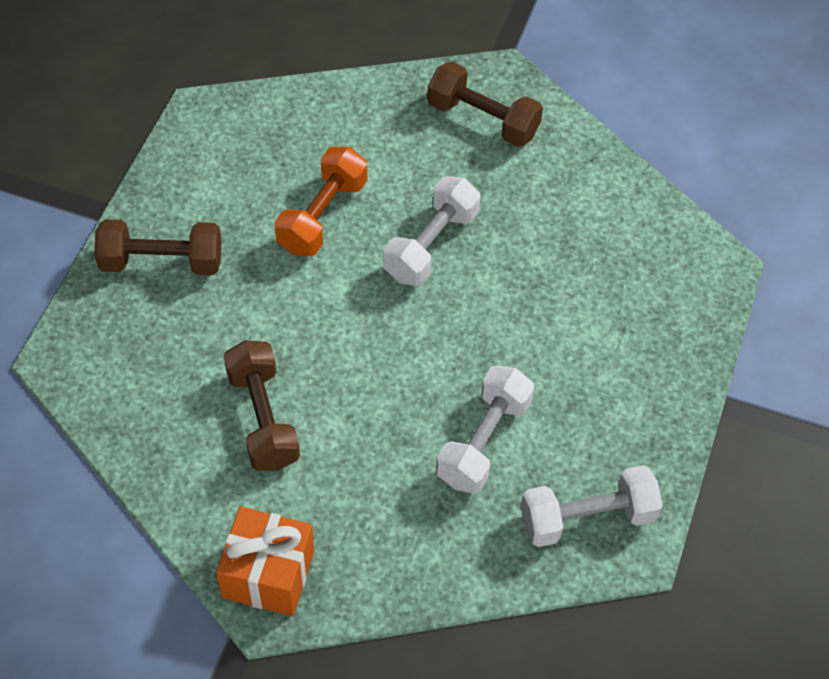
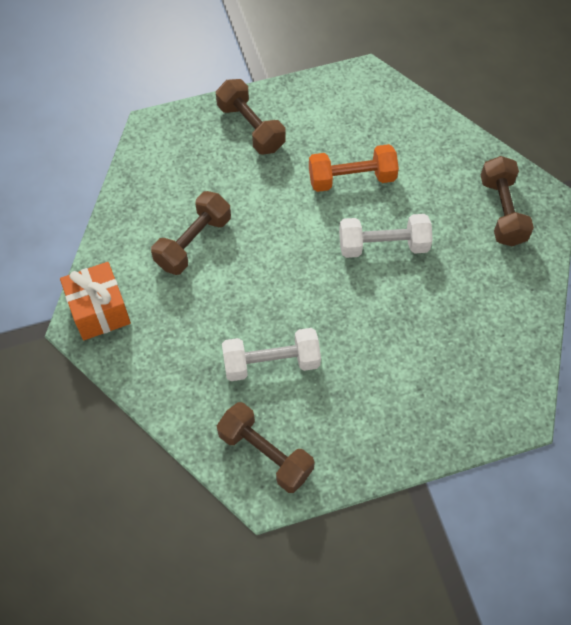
camera: 55 degrees right, 5 degrees up
white dumbbell [521,465,663,547] -> brown dumbbell [217,402,315,493]

